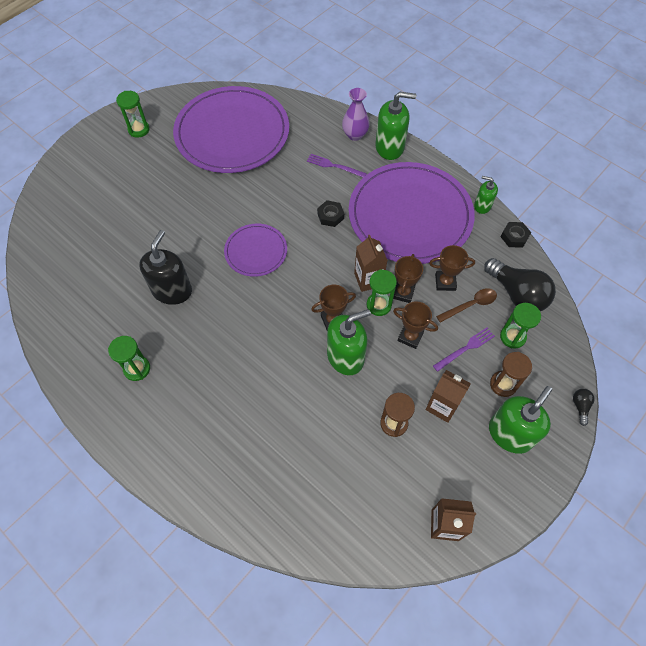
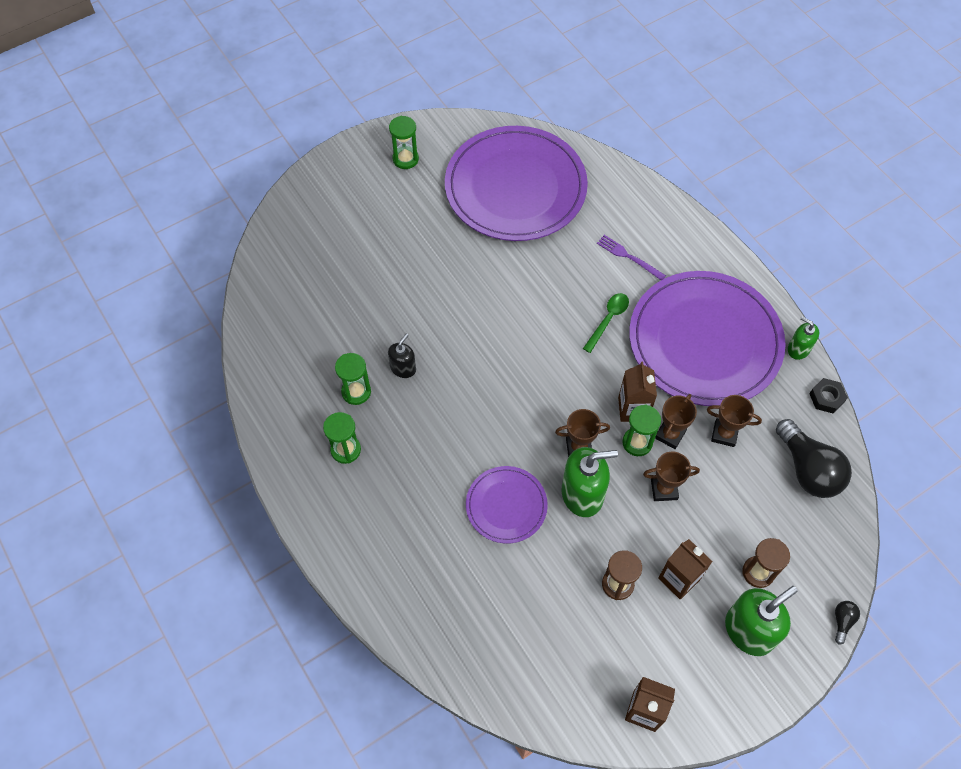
camera: 15 degrees right, 0 degrees up
black soap dispenser [139,230,192,305] -> black soap dispenser [388,333,416,378], size x0.56
purple plate [224,224,287,277] -> purple plate moved to [466,466,548,543]
black nut [317,200,344,227] -> green spoon [583,293,629,353]
purple vase [342,88,370,141] -> none
green soap dispenser [375,92,416,160] -> none
brown trophy [393,301,438,349] -> brown trophy turned 45 degrees counterclockwise [643,451,700,501]
purple fork [433,327,495,372] -> none
brown spoon [436,288,497,323] -> none
green hourglass [500,303,541,349] -> green hourglass moved to [335,353,371,405]

